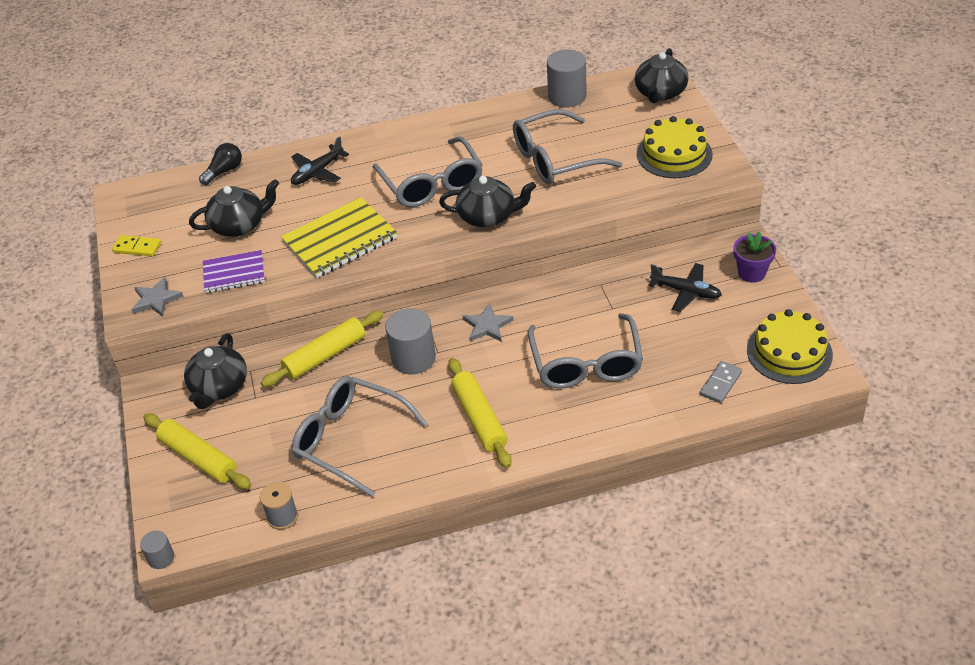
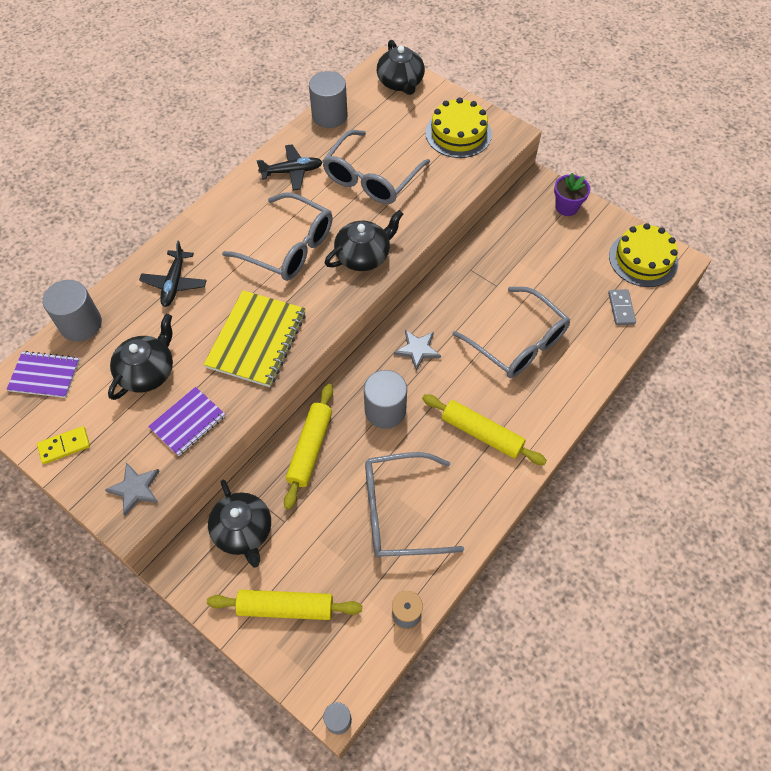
camera: 40 degrees left, 15 degrees up
black light bulb [199,143,242,185] -> grey cylinder [43,280,102,341]
black plane [648,263,722,312] -> black plane moved to [256,144,323,191]
none -> purple notebook [6,351,80,398]

